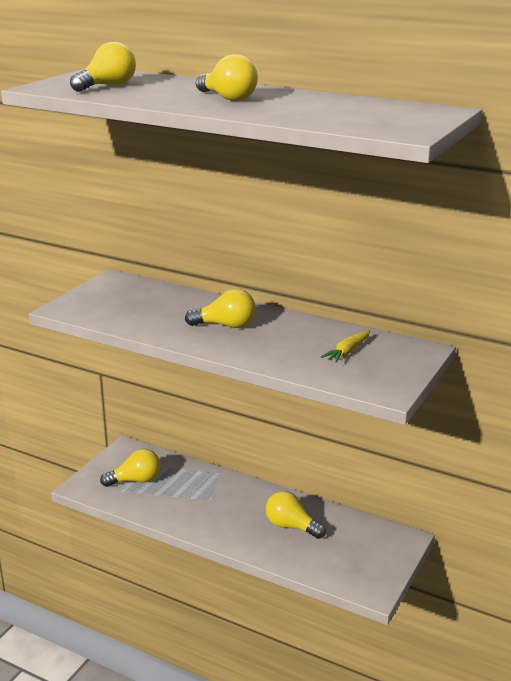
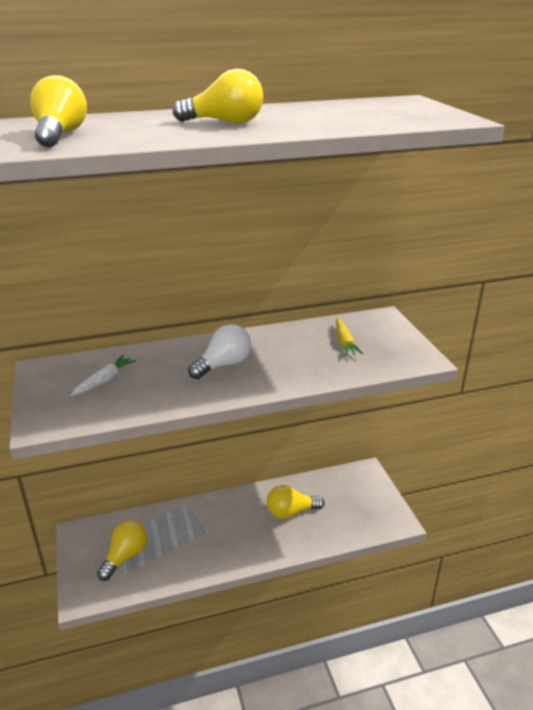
camera: 45 degrees left, 5 degrees up
yellow light bulb [185,289,256,328] -> white light bulb [188,324,251,379]
none -> white carrot [71,355,136,396]

